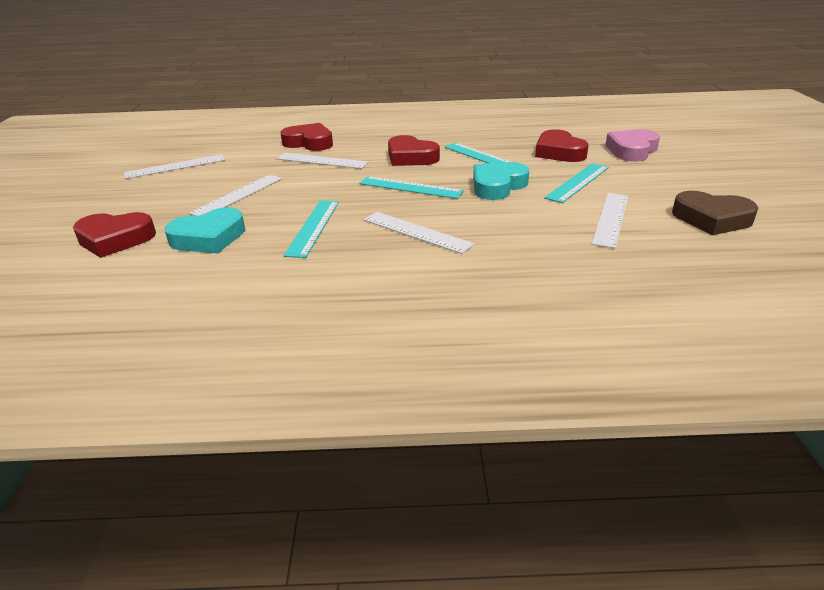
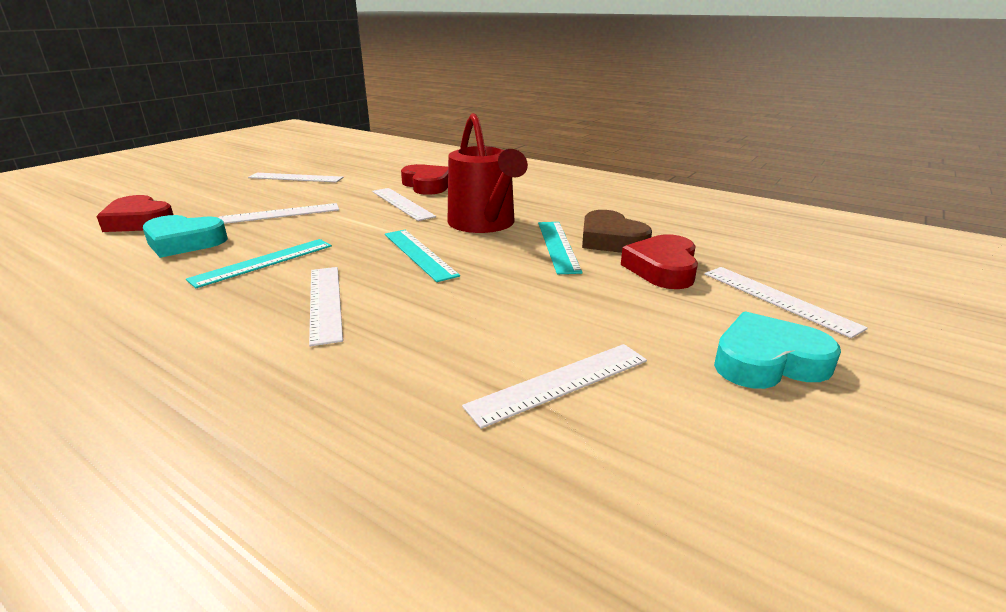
camera: 35 degrees right, 5 degrees down
red heart [388,135,440,166] -> red watering can [448,113,528,233]
turquoise heart [473,162,529,200] -> turquoise heart moved to [714,311,841,389]
turquoise ruler [544,163,609,203] -> none
pink heart [605,129,660,162] -> white ruler [705,267,868,338]
brown heart [672,191,758,235] -> brown heart moved to [582,210,652,253]

